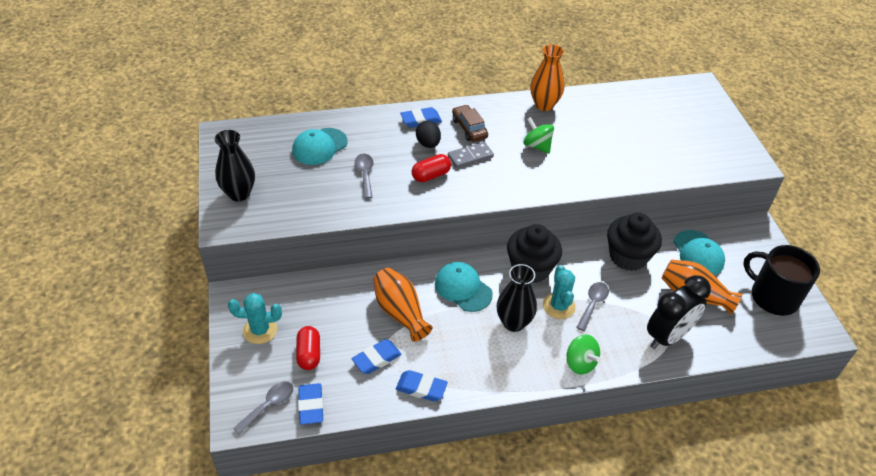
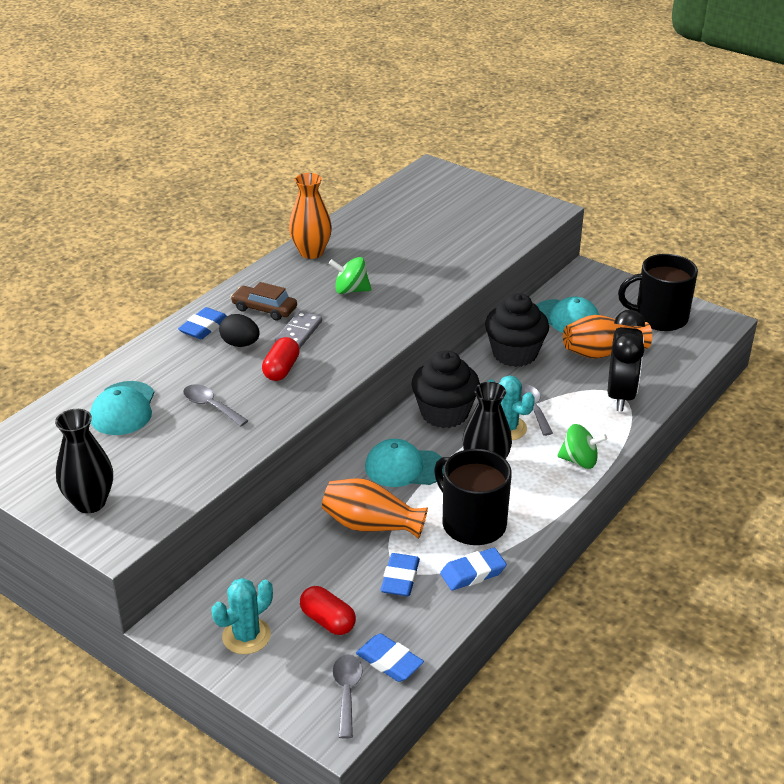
camera: 40 degrees left, 10 degrees down
none -> black mug [434,449,512,545]

